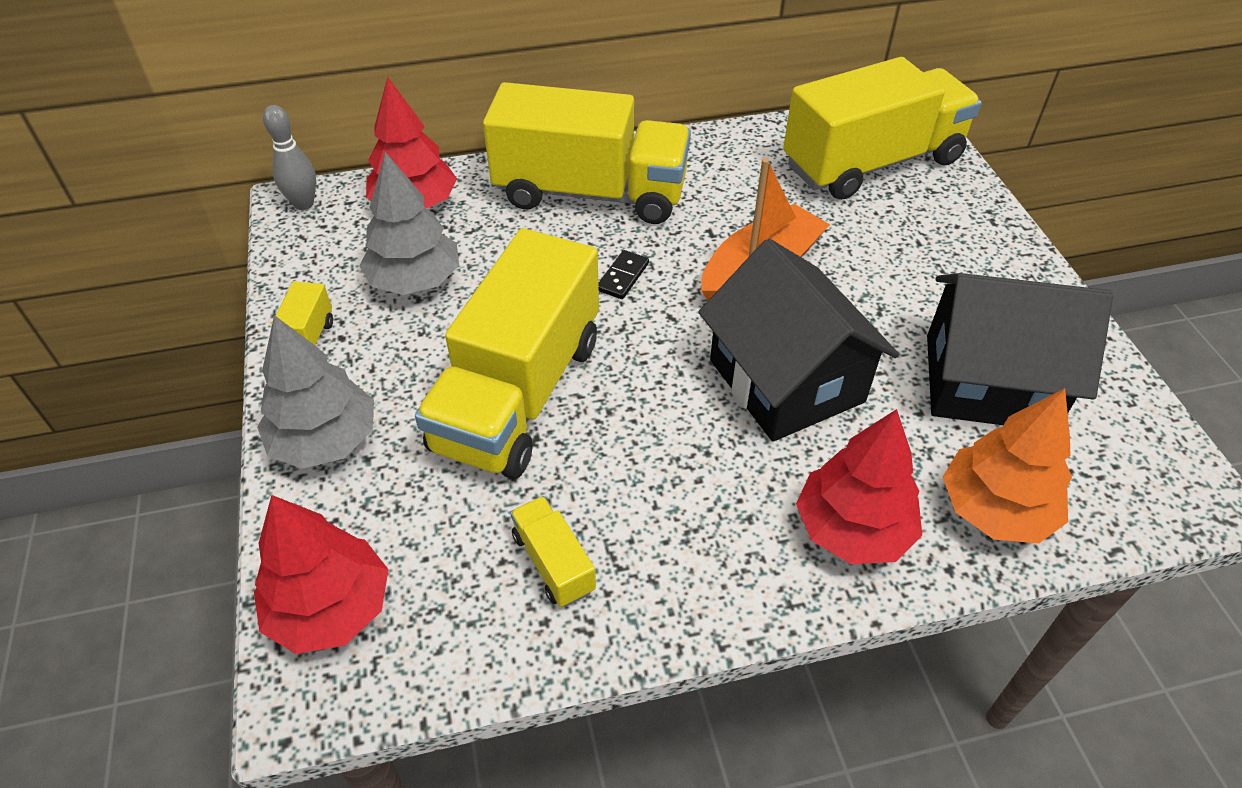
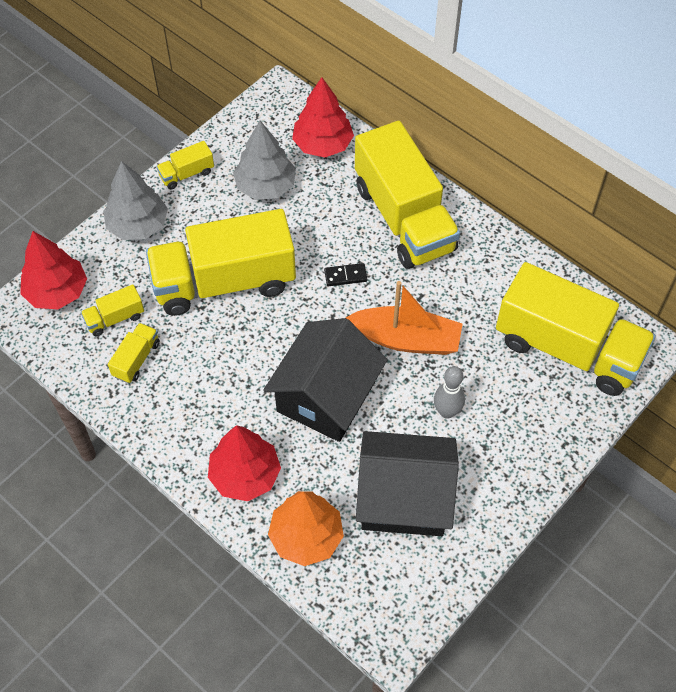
camera: 55 degrees right, 10 degrees up
grey bowling pin [263,105,316,210] -> grey bowling pin moved to [434,366,465,419]
black house [927,273,1113,425] -> black house turned 60 degrees counterclockwise [356,431,459,536]
none -> yellow truck [81,284,144,336]

